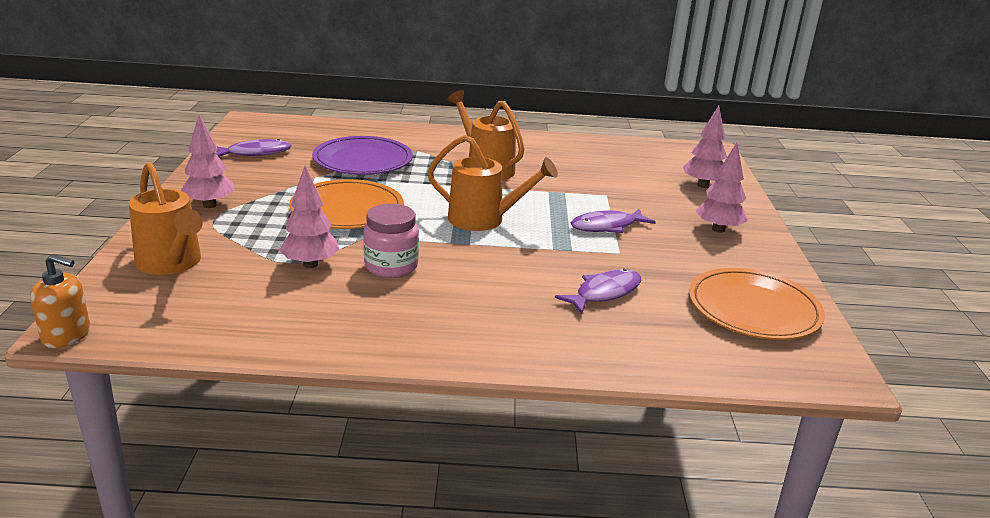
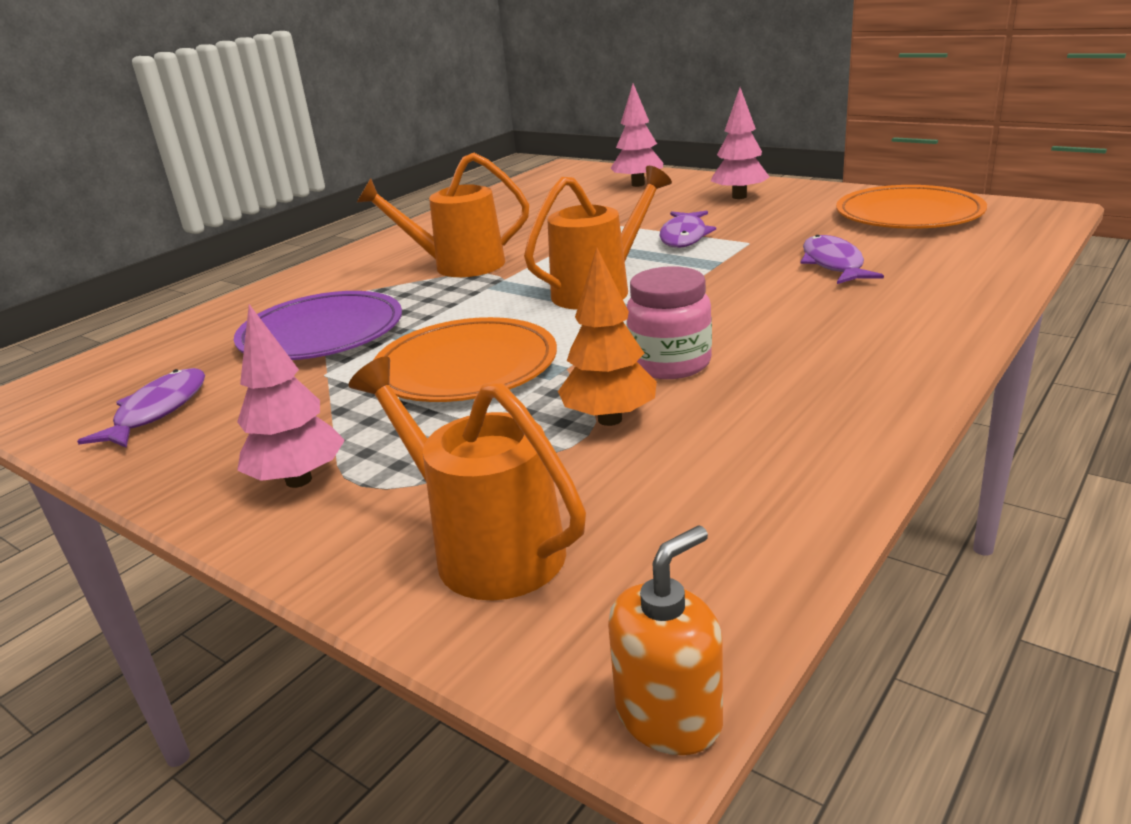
camera: 50 degrees left, 0 degrees up
orange watering can [129,162,203,275] -> orange watering can turned 135 degrees counterclockwise [349,356,586,600]
pink tree [279,166,340,268] -> orange tree [558,247,657,426]

